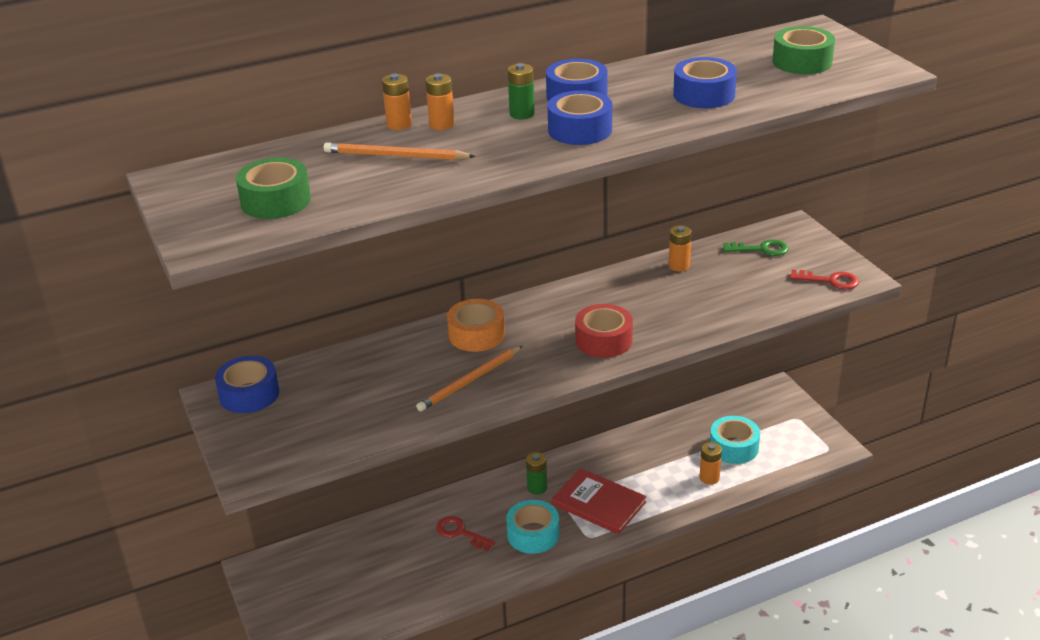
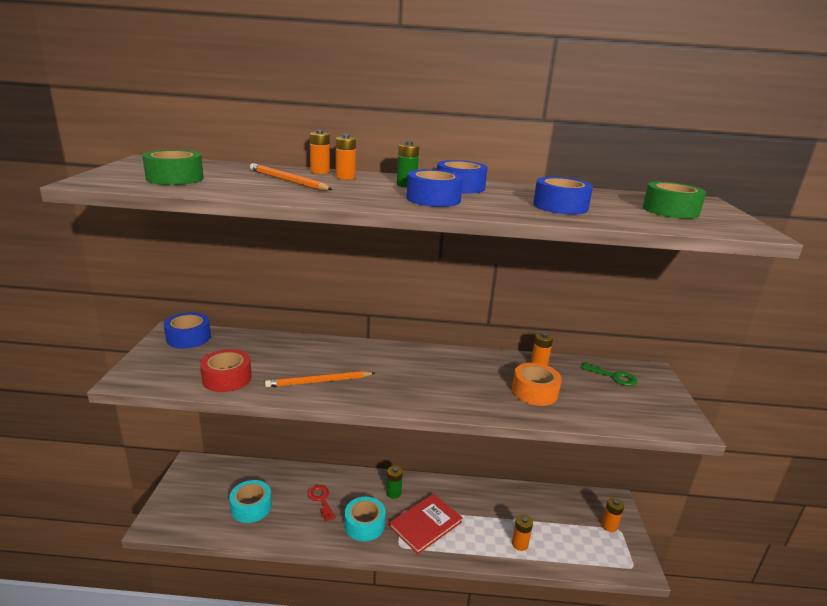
camera: 25 degrees right, 10 degrees down
orange tape [447,299,505,352] -> orange tape moved to [512,363,562,406]
red book [552,468,647,534] -> red book turned 75 degrees clockwise [389,494,463,554]
red tape [575,304,633,358] -> red tape moved to [200,349,252,392]
turquoise tape [710,416,760,464] -> turquoise tape moved to [229,480,272,523]
red key [790,270,859,290] -> none
none -> orange battery [601,498,624,532]

